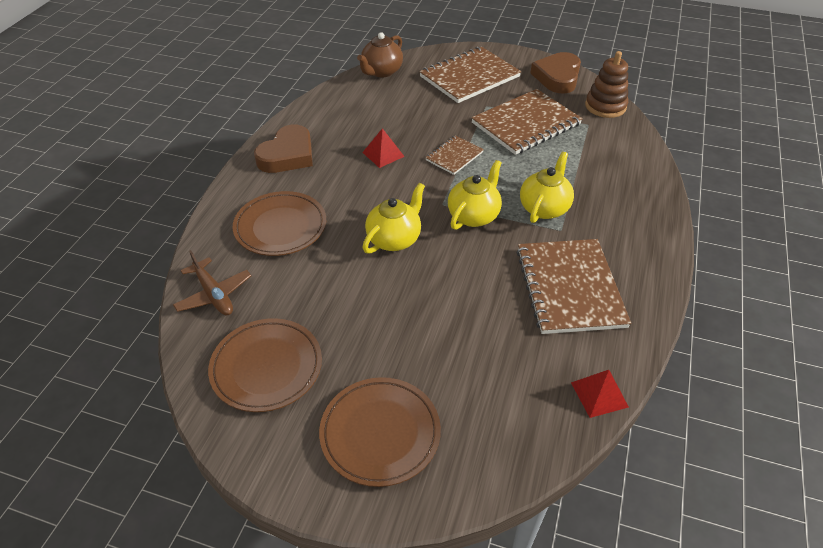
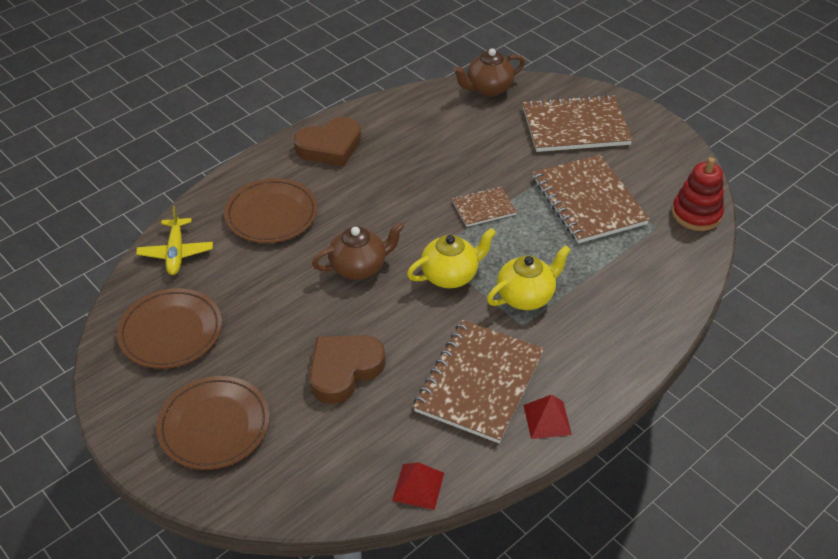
camera: 30 degrees right, 0 degrees up
brown plane [173,250,251,315] -> yellow plane [136,206,213,275]
red pyramid [362,128,405,168] -> red pyramid moved to [524,395,572,439]
yellow teapot [363,183,425,254] -> brown teapot [312,222,404,280]
brown notebook [471,89,583,155] -> brown notebook turned 75 degrees clockwise [533,155,650,243]
brown heart [531,52,581,93] -> brown heart moved to [309,335,386,404]
brown stacking toy [585,51,628,118] -> red stacking toy [672,157,724,231]

